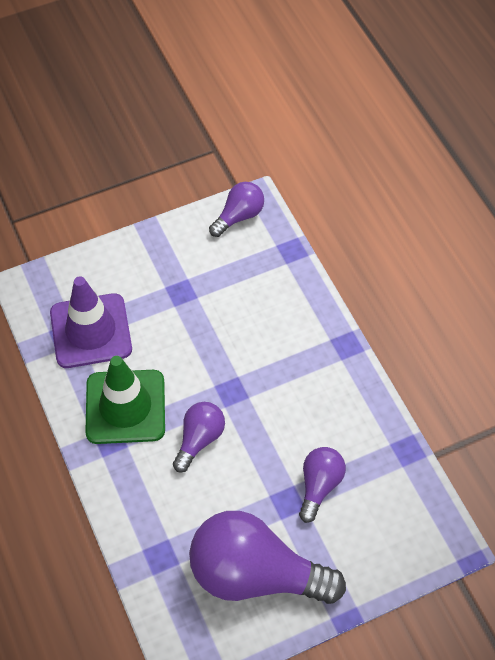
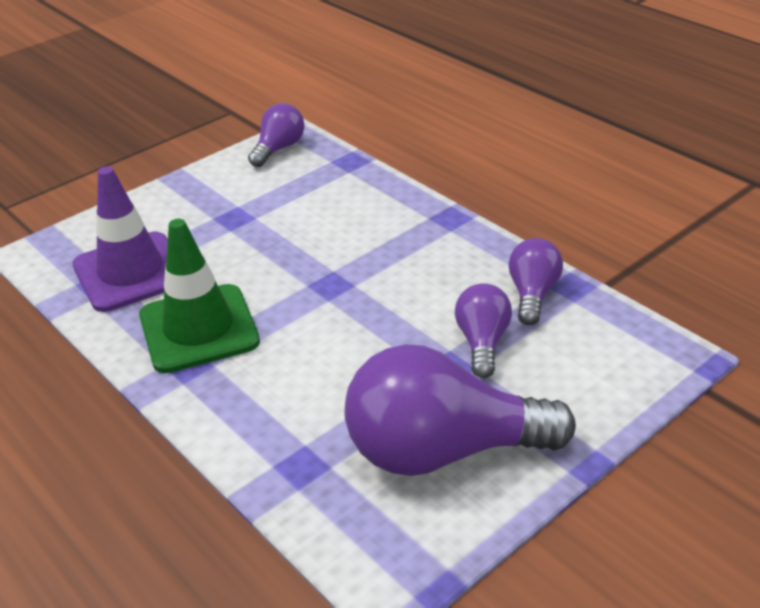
camera: 15 degrees left, 20 degrees down
purple light bulb [173,402,225,472] -> purple light bulb moved to [508,238,563,325]

